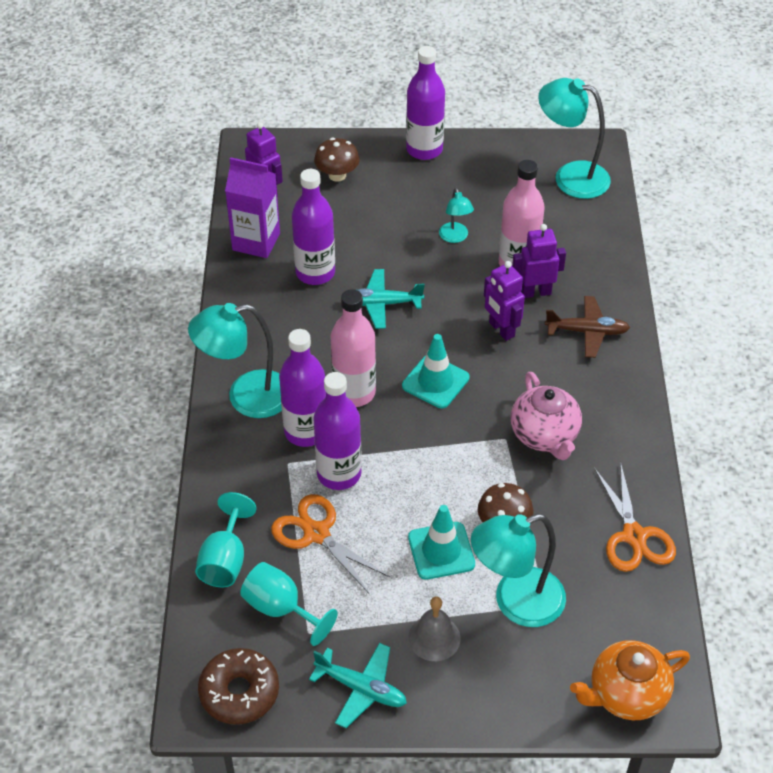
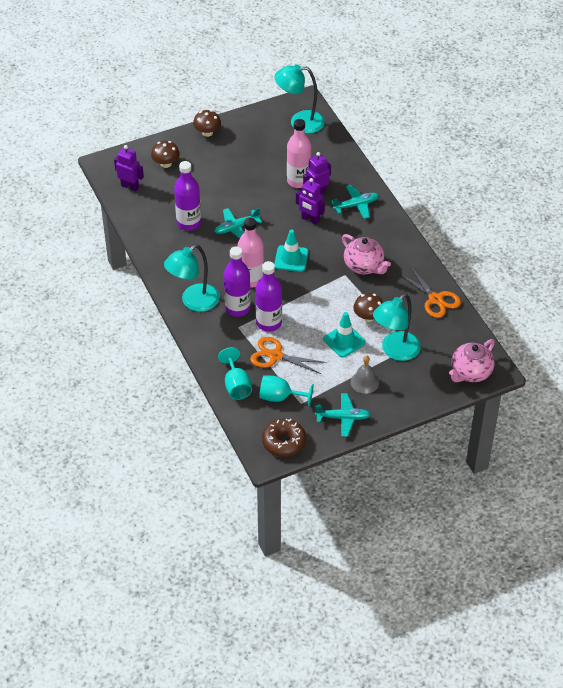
camera: 25 degrees left, 0 degrees up
purple carton [225,157,280,258] -> none
purple bottle [406,46,445,160] -> brown mushroom [193,110,221,137]
turquoise lamp [439,188,474,243] -> none
brown plane [545,296,630,358] -> turquoise plane [331,185,379,219]
orange teapot [570,640,690,720] -> pink teapot [449,339,495,382]

